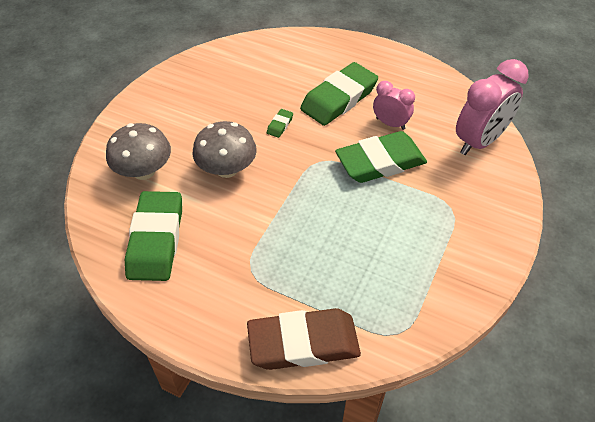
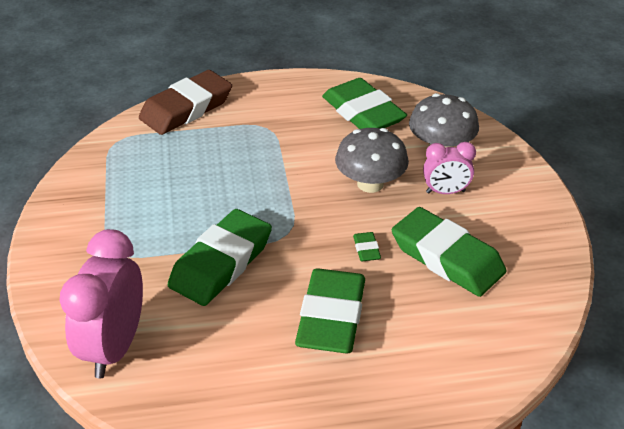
camera: 145 degrees right, 10 degrees down
pink clock [373,81,415,130] -> pink clock moved to [423,142,476,194]
none -> green eraser [392,207,506,297]

